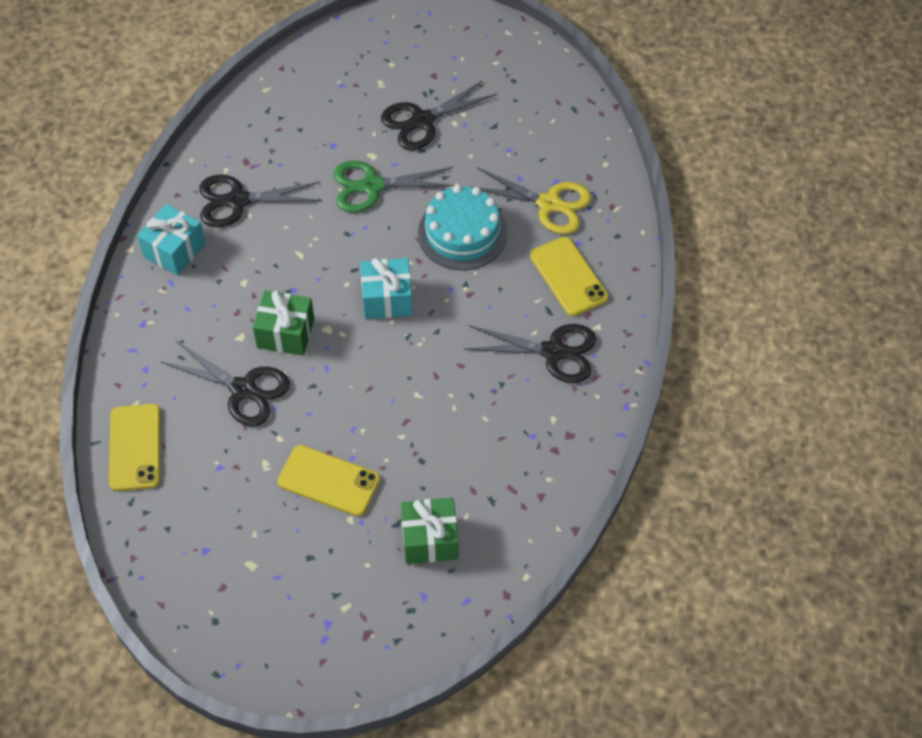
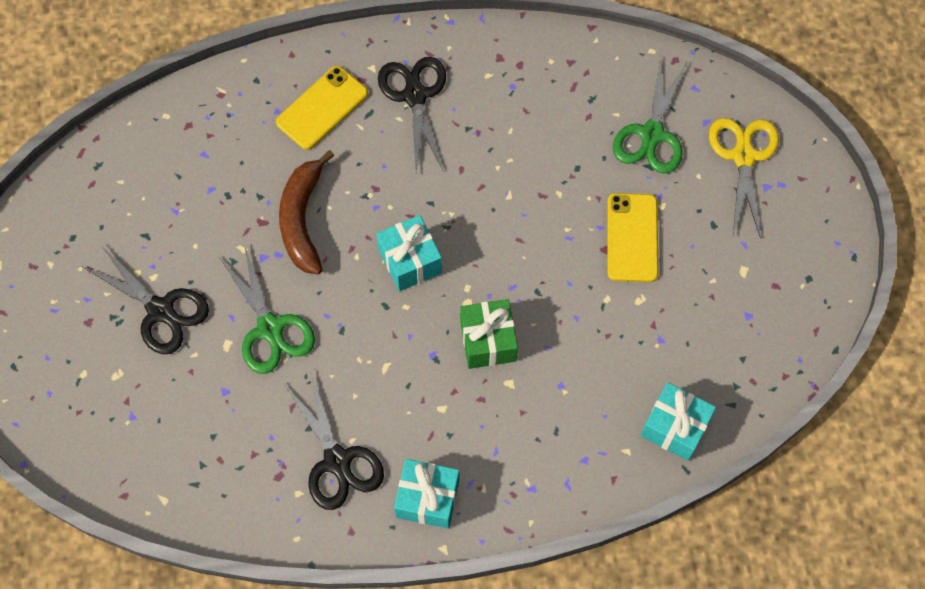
camera: 110 degrees left, 10 degrees up
yellow phone [109,404,161,491] -> turquoise gift [641,382,716,461]
black scissors [161,341,290,427] -> none
green gift [401,497,459,564] -> green scissors [613,58,687,174]
turquoise cake [418,185,508,270] -> brown banana [279,150,335,274]
yellow scissors [467,167,592,234] -> yellow scissors moved to [709,118,779,238]

